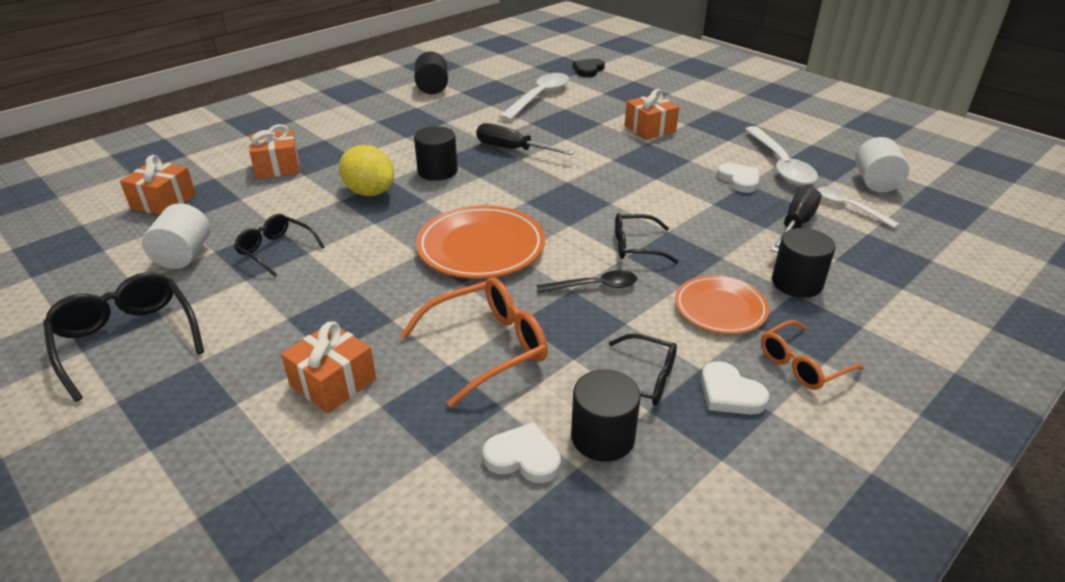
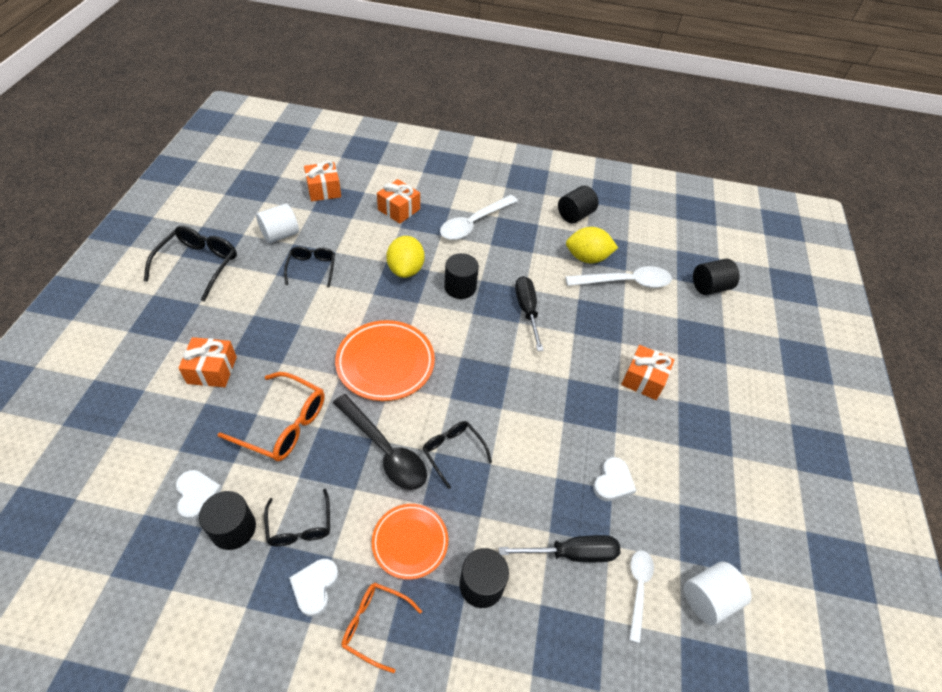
camera: 50 degrees right, 15 degrees up
black spoon [537,270,637,293] -> black spoon [333,394,427,490], size x1.70
black heart [573,59,605,77] -> black cylinder [693,258,740,295]
white spoon [745,126,818,185] -> white spoon moved to [440,195,518,240]
none -> yellow lemon [566,227,618,263]

